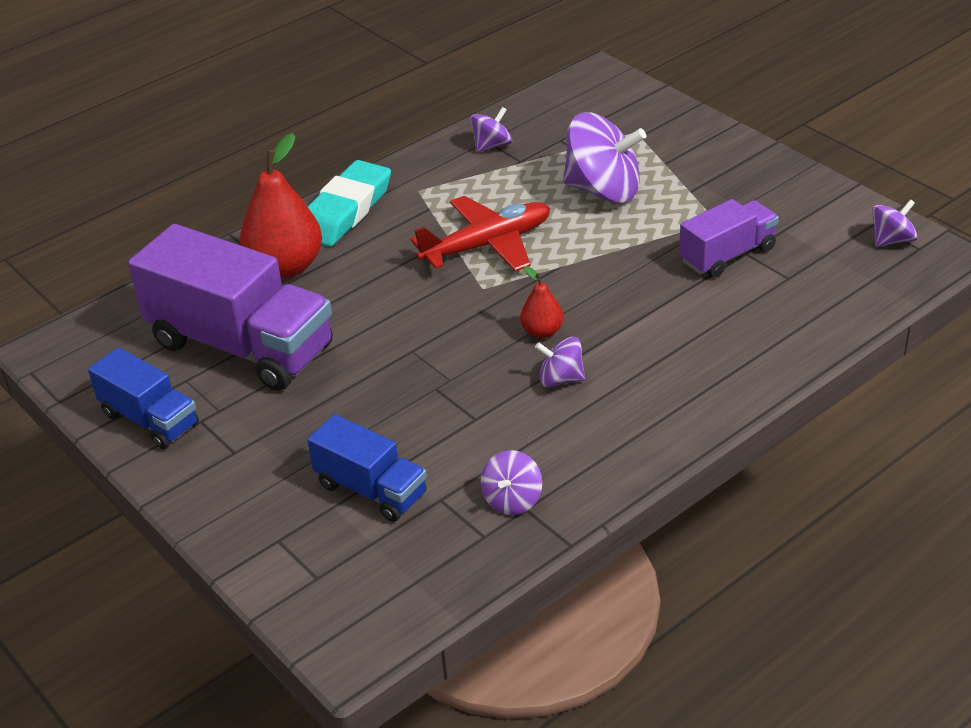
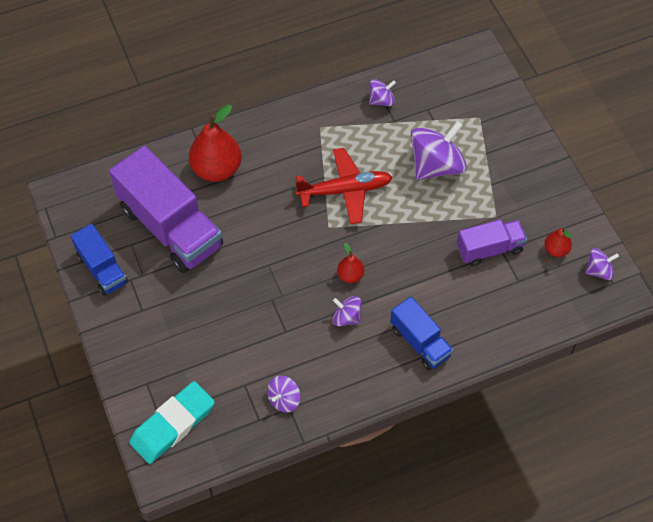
camera: 15 degrees right, 20 degrees up
turquoise eraser [307,160,391,247] -> turquoise eraser moved to [129,381,215,464]
blue truck [307,414,427,522] -> blue truck moved to [390,297,453,370]
purple spinning top [563,112,646,203] -> purple spinning top turned 75 degrees counterclockwise [411,121,467,180]
none -> red pear [544,228,572,257]

